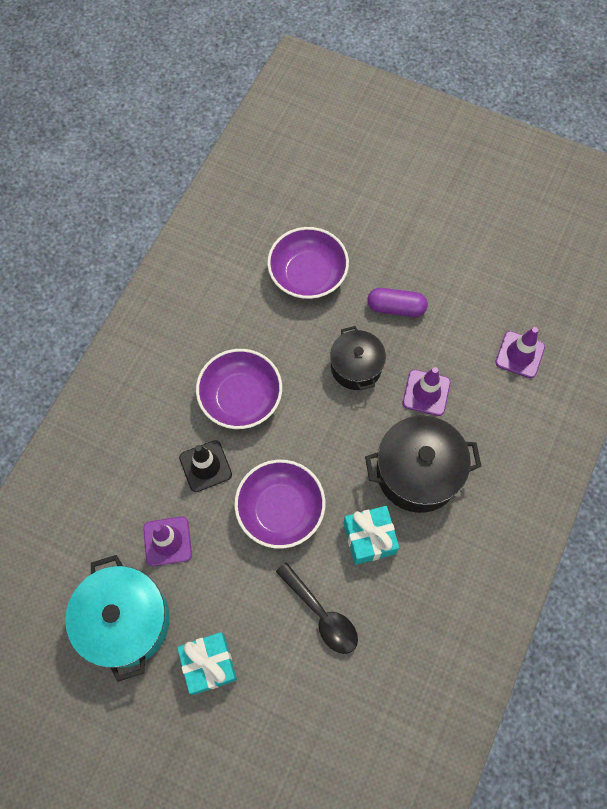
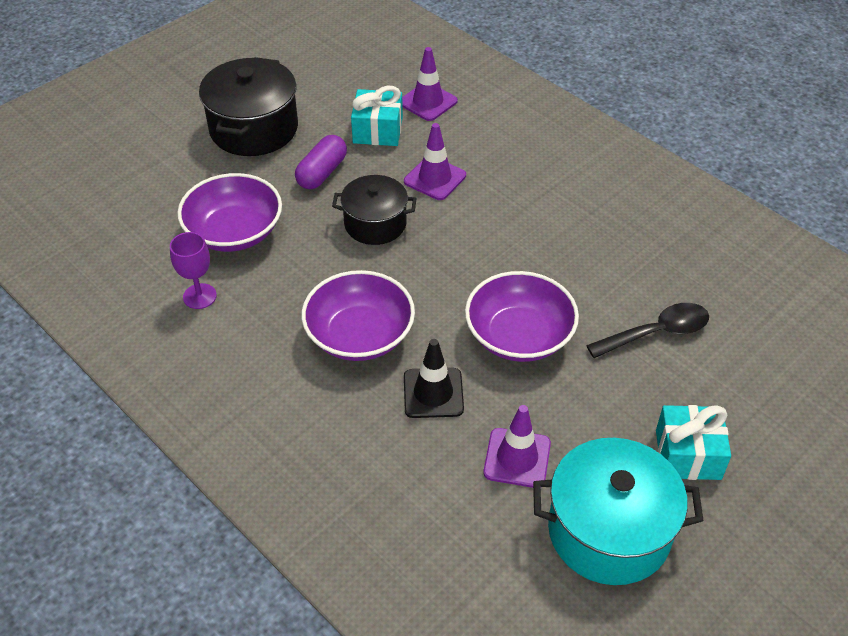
camera: 70 degrees left, 20 degrees down
turquoise gift [343,506,399,565] -> turquoise gift moved to [351,86,403,146]
black pot [365,416,481,513] -> black pot moved to [199,57,298,156]
none -> purple goblet [170,232,217,309]

